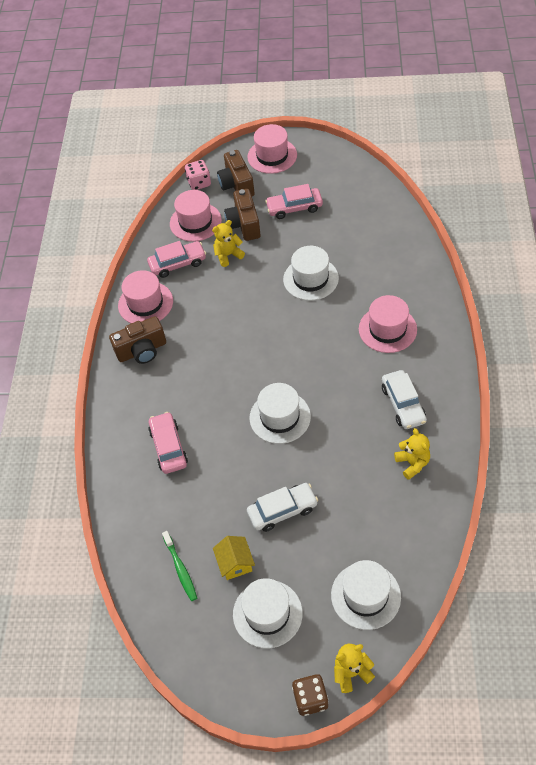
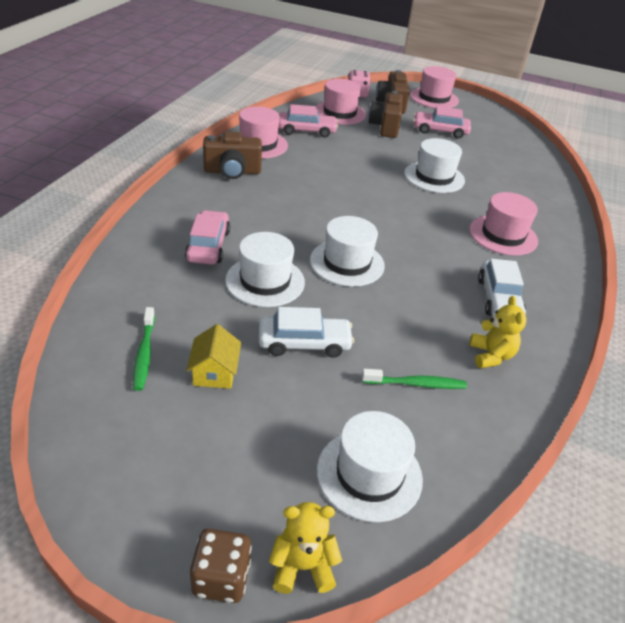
camera: 10 degrees right, 15 degrees down
yellow teddy bear [212,220,245,267] -> none
white hat [233,578,303,648] -> white hat moved to [225,232,305,307]
none -> green toothbrush [362,369,467,389]

